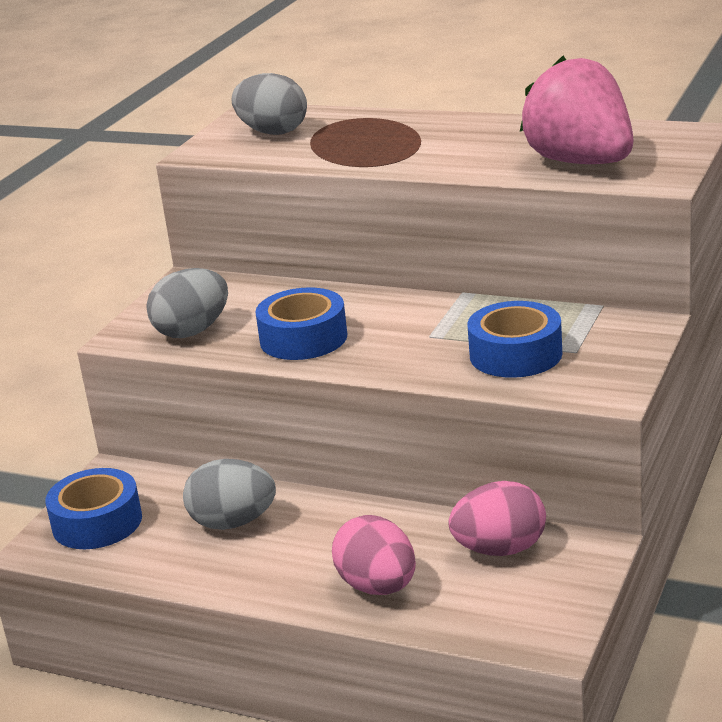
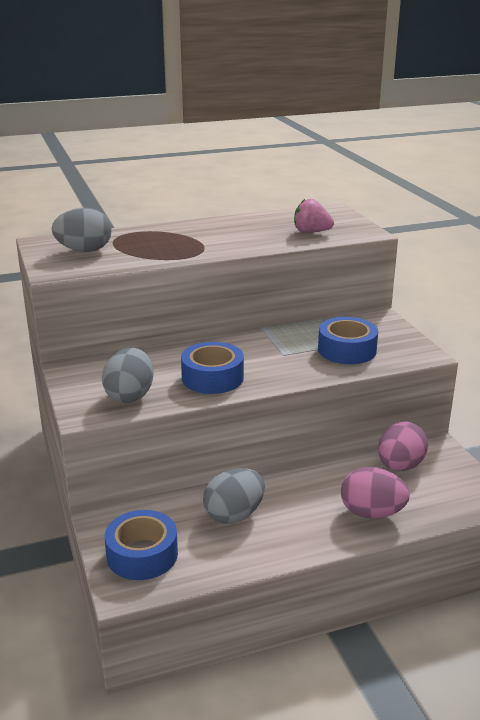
camera: 45 degrees left, 0 degrees up
pink strawberry [520,56,633,164] -> pink strawberry [294,199,334,233], size x0.53

